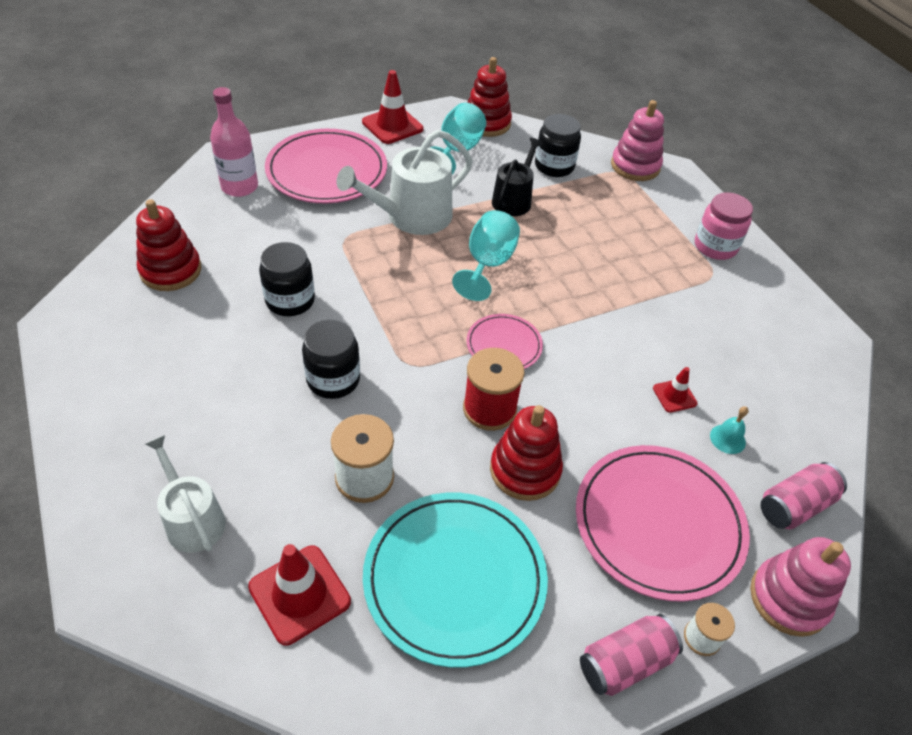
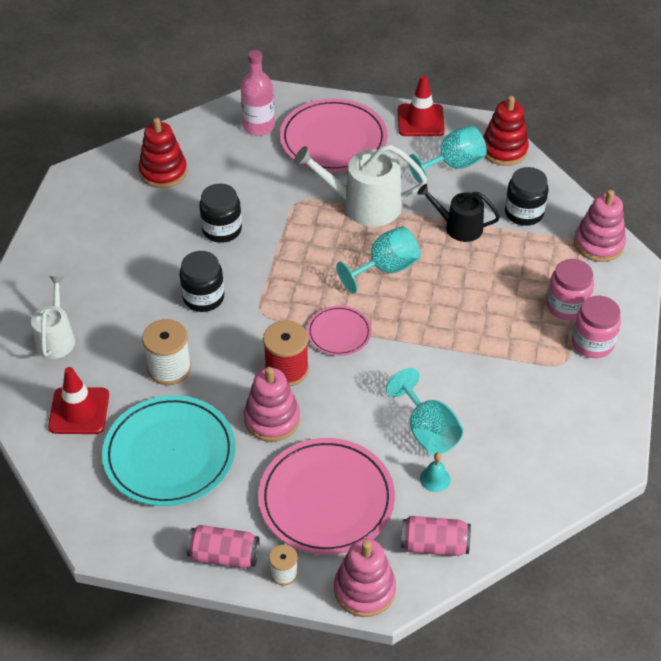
camera: 40 degrees right, 0 degrees up
red stacking toy [490,405,563,501] -> pink stacking toy [244,367,300,442]
black watering can [492,138,543,216] -> black watering can turned 135 degrees counterclockwise [417,184,500,242]
red traffic cone [653,367,697,413] -> turquoise goblet [386,368,464,455]
none -> pink jar [547,259,594,320]

